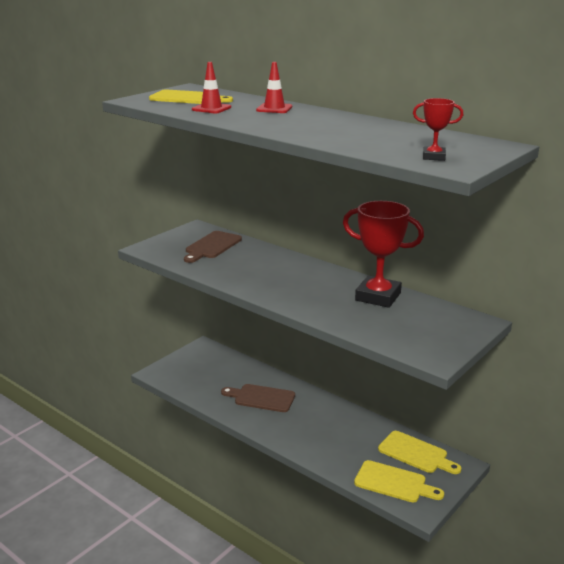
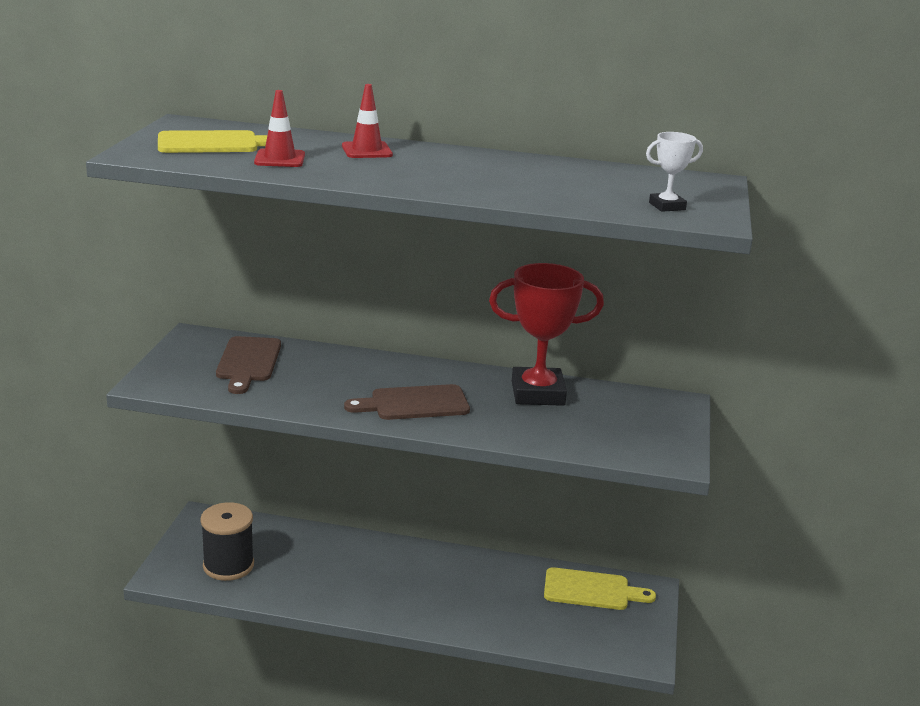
camera: 30 degrees left, 0 degrees up
brown cutting board [221,384,295,412] -> brown cutting board moved to [344,384,470,420]
yellow cutting board [354,460,444,502] -> none
red trophy [413,98,463,161] -> white trophy [646,132,703,212]
none -> black spool [200,502,254,581]

